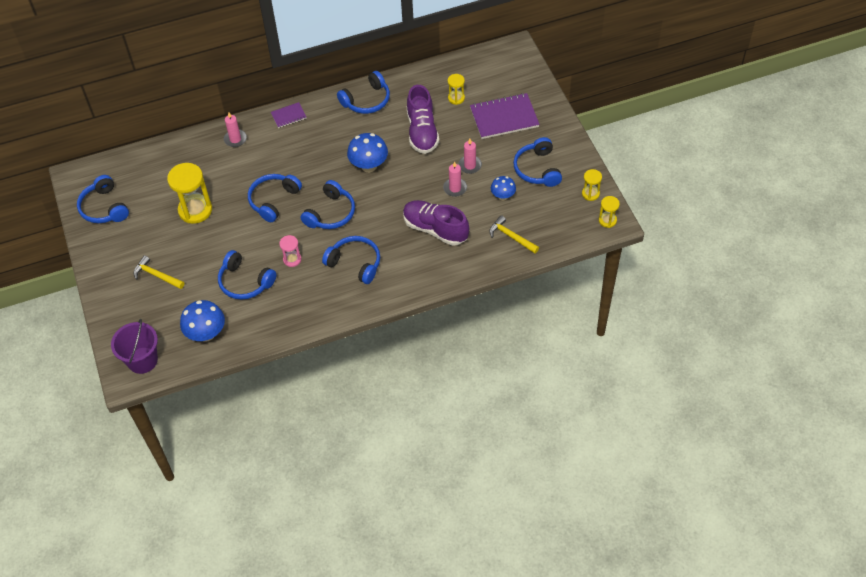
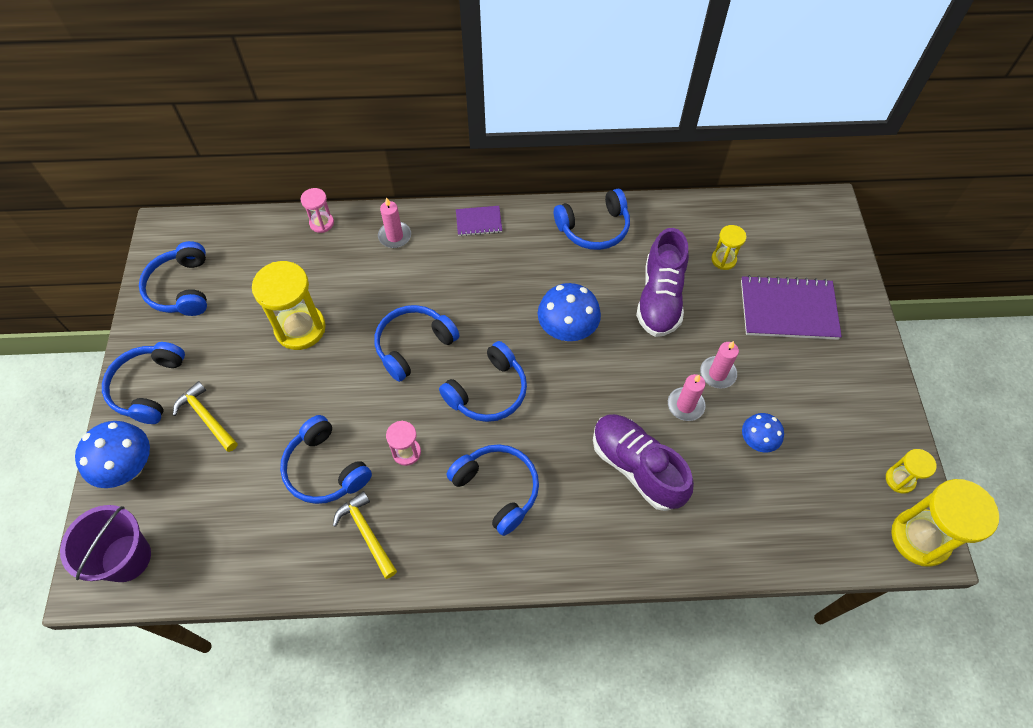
camera: 15 degrees right, 5 degrees up
blue mushroom [180,300,225,342] -> blue mushroom moved to [75,421,150,488]
yellow hammer [489,215,539,254] -> yellow hammer moved to [333,491,397,579]
blue headphones [513,137,562,187] -> blue headphones moved to [102,342,185,424]
yellow hourglass [599,196,620,228] -> yellow hourglass [891,479,999,567], size x1.91
none -> pink hourglass [301,188,334,233]

